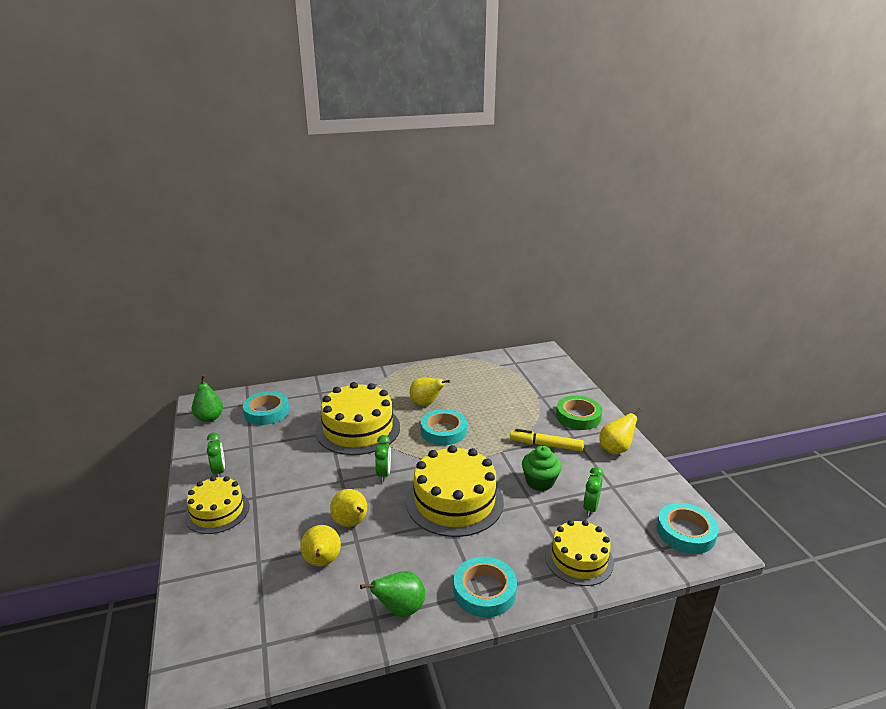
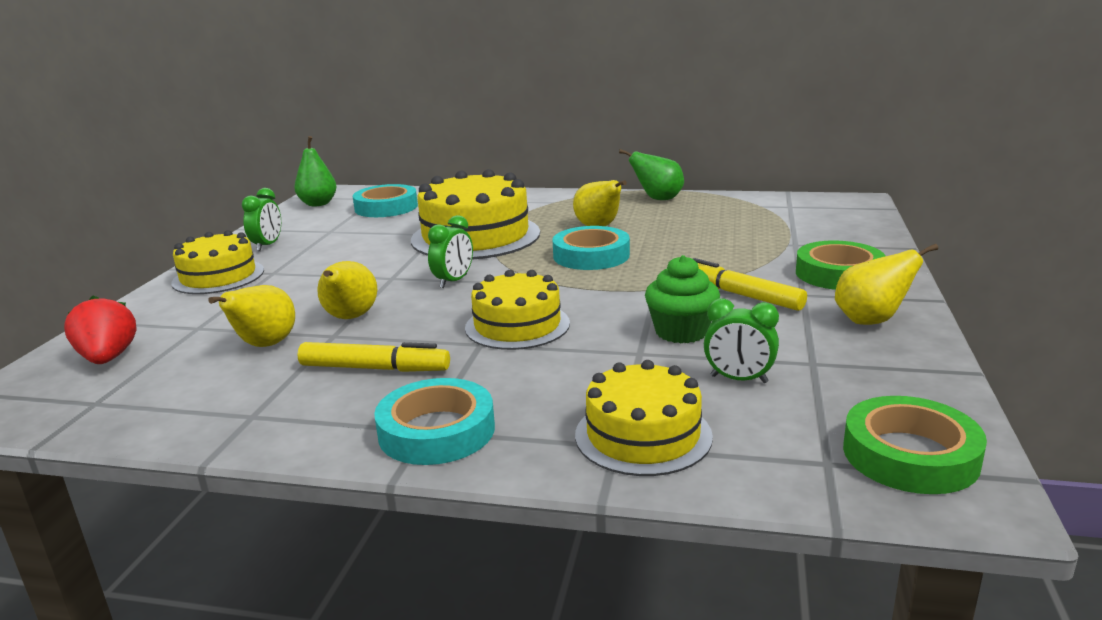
camera: 30 degrees right, 5 degrees down
green pear [360,571,425,617] -> green pear moved to [619,149,684,200]
yellow cake [406,445,504,537] -> yellow cake [465,270,570,350], size x0.62
green clock [583,467,604,517] -> green clock turned 120 degrees counterclockwise [704,298,779,383]
turquoise tape [657,503,719,554] -> green tape [843,396,987,494]
none -> red strawberry [64,295,136,364]
none -> yellow marker [298,342,450,372]

